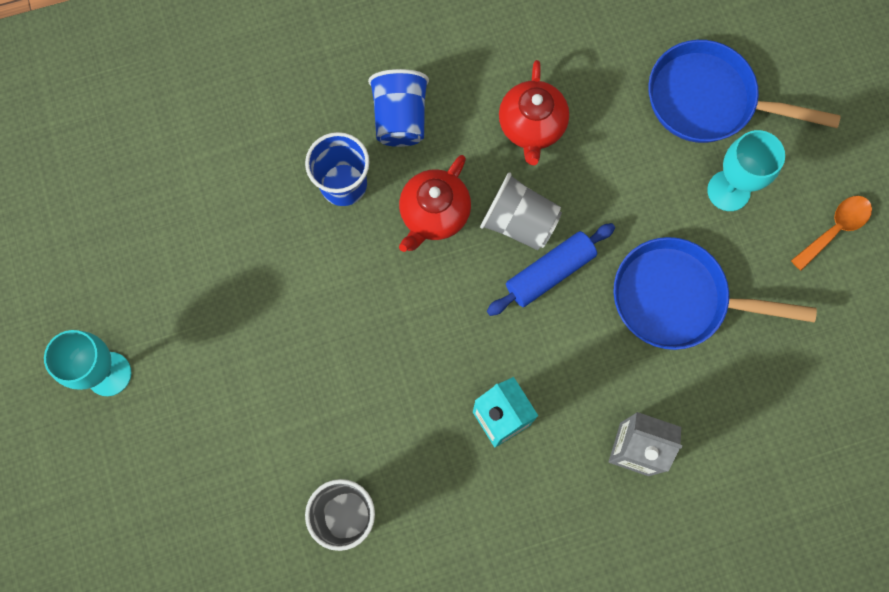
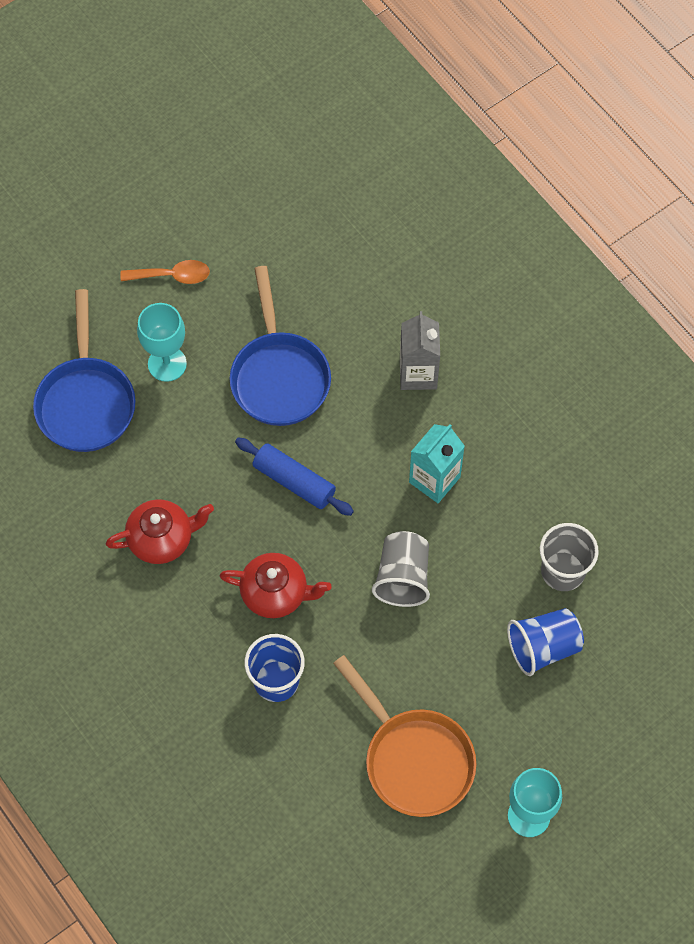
camera: 110 degrees left, 10 degrees down
blue cup [368,69,429,147] -> blue cup moved to [507,608,584,676]
grey cup [480,172,562,250] -> grey cup moved to [372,531,430,607]
orange spoon [791,196,872,271] -> orange spoon turned 150 degrees clockwise [120,260,210,284]
none -> orange pan [333,655,476,817]

